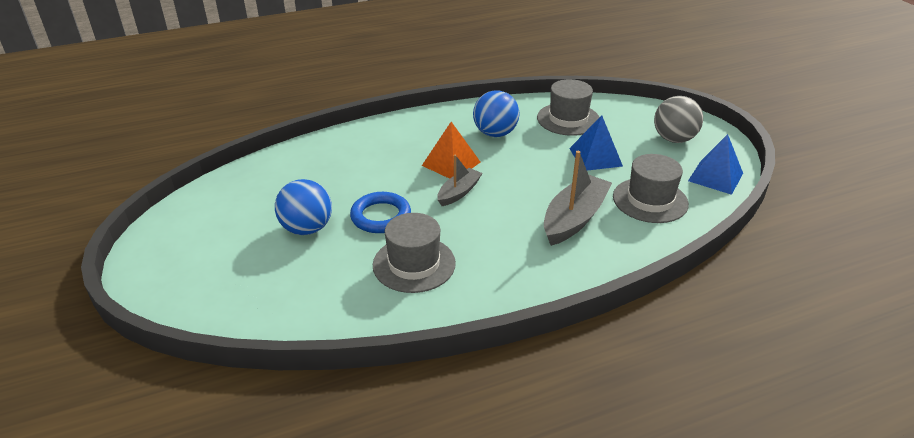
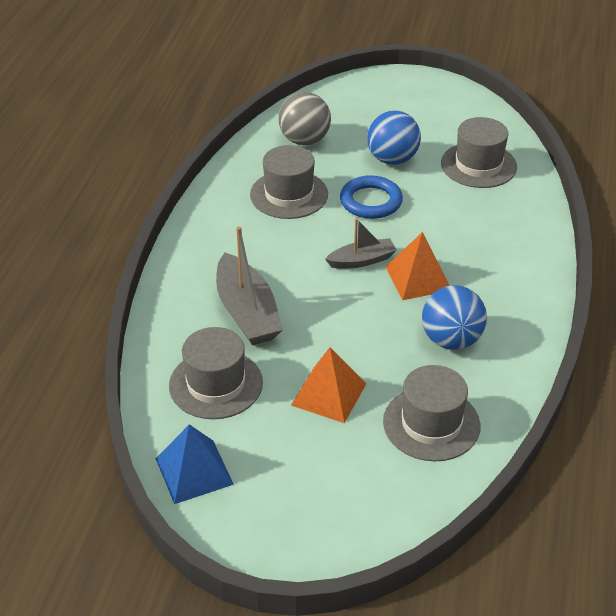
camera: 125 degrees right, 5 degrees up
grey boat [437,155,482,206] -> grey boat turned 90 degrees counterclockwise [325,218,397,269]
blue pyramid [569,115,623,170] -> orange pyramid [291,347,366,423]
grey ball [654,96,703,143] -> grey ball moved to [278,92,331,145]
none -> grey hat [441,117,517,188]

